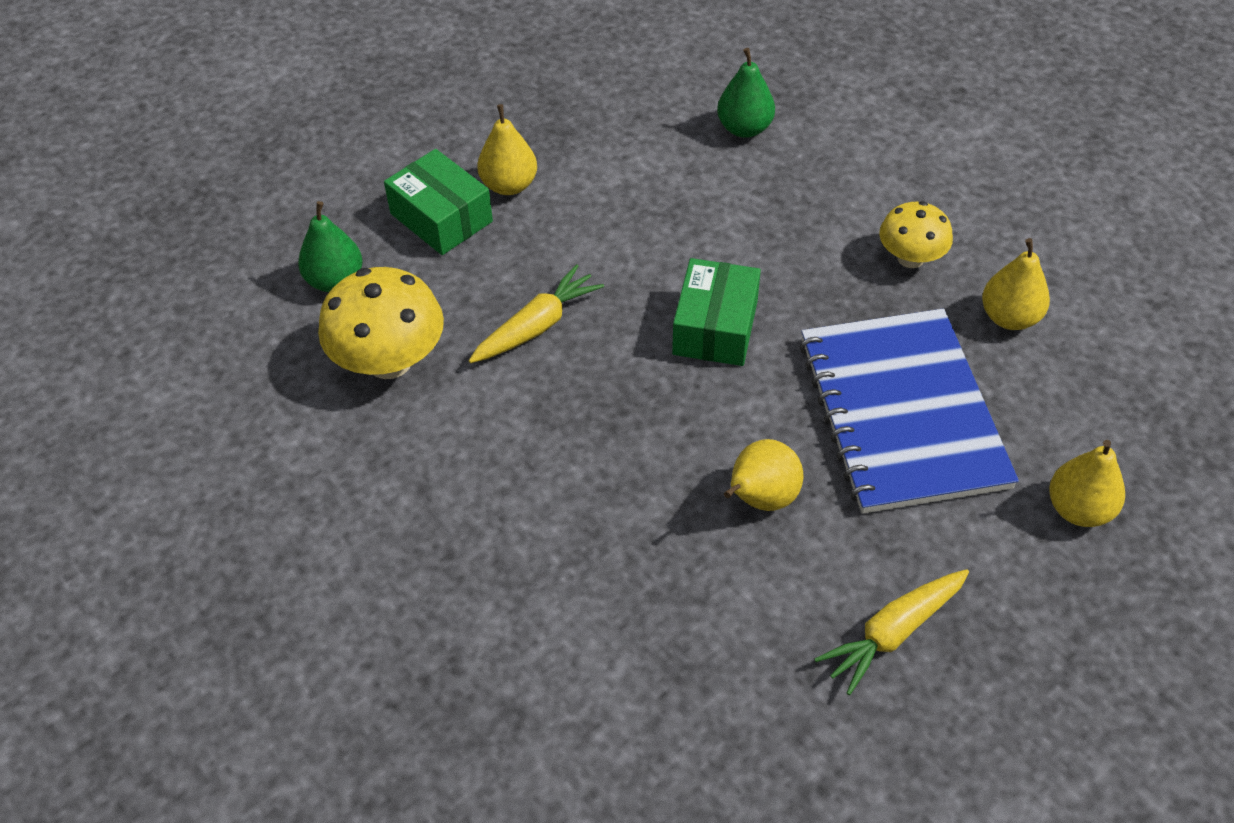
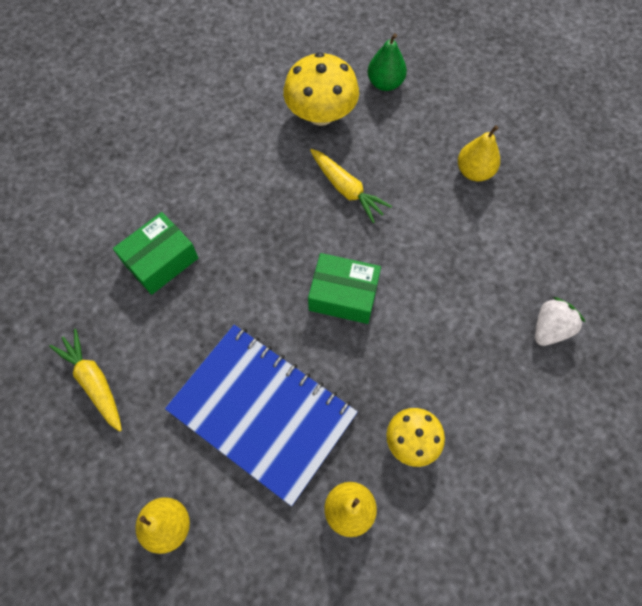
camera: 90 degrees right, 15 degrees up
green box [384,149,493,255] -> green box moved to [113,212,198,295]
green pear [717,48,775,138] -> white strawberry [535,297,585,346]
yellow pear [724,439,803,511] -> none
blue notebook [800,309,1019,514] -> blue notebook turned 45 degrees clockwise [165,325,358,506]

